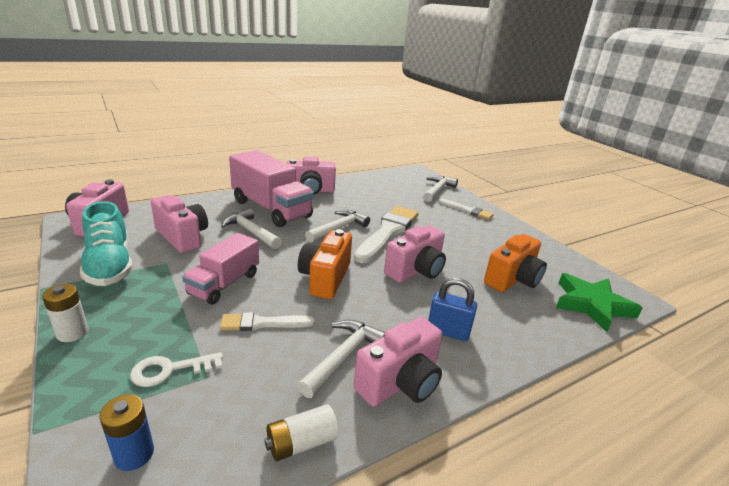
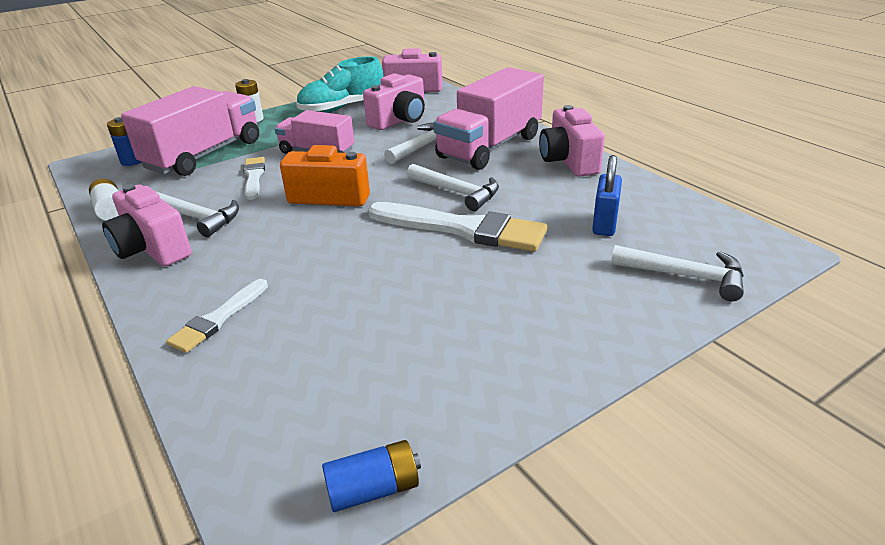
camera: 90 degrees right, 5 degrees up
white key [130,352,223,387] -> pink truck [121,86,259,176]
pink camera [384,225,446,283] -> none
blue padlock [428,278,477,341] -> blue padlock moved to [592,155,622,236]
white brush [438,198,494,220] -> white brush moved to [166,279,268,353]
orange camera [484,234,547,292] -> none
green star [556,273,642,332] -> none
none -> blue battery [322,440,421,512]

